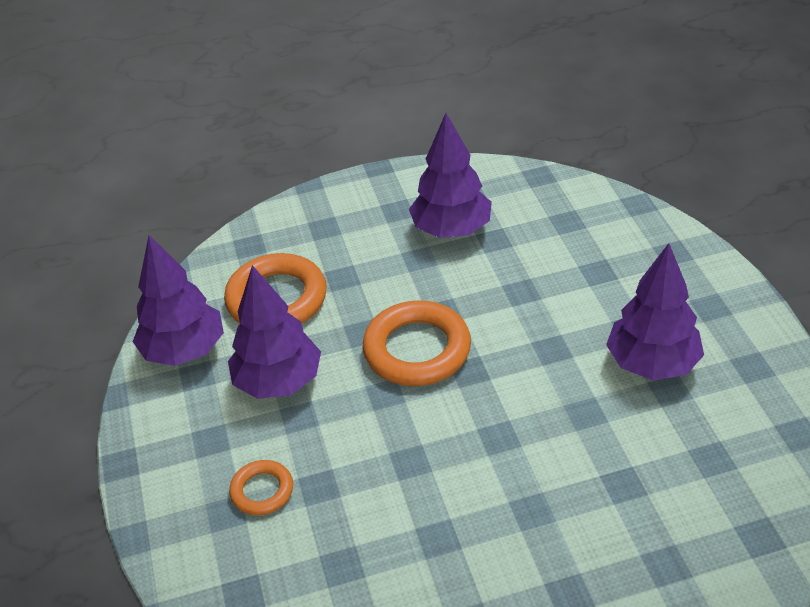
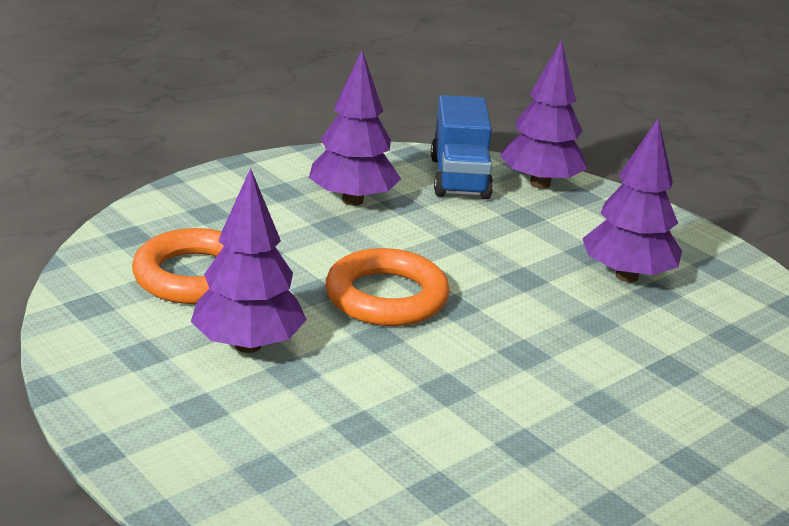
camera: 30 degrees left, 15 degrees down
purple tree [133,235,224,366] -> purple tree moved to [500,40,587,189]
orange ring [229,460,293,516] -> none
none -> blue truck [431,95,493,199]

